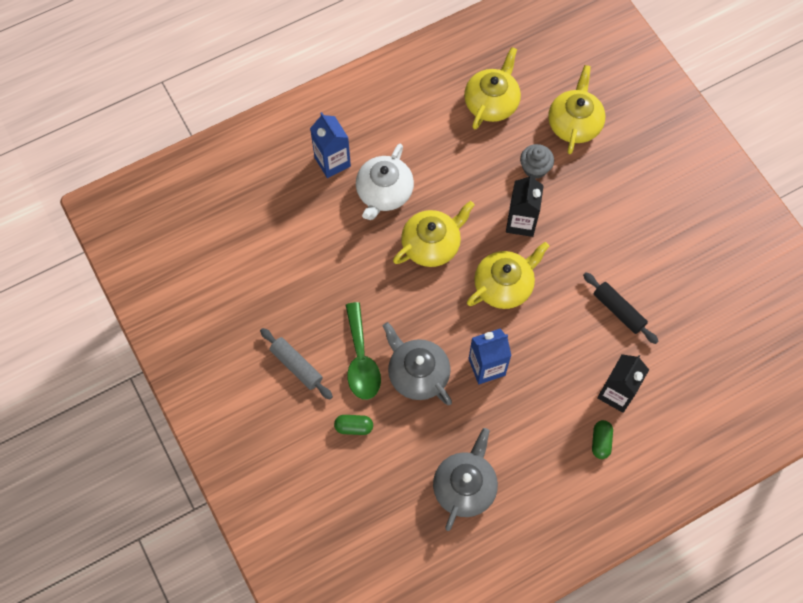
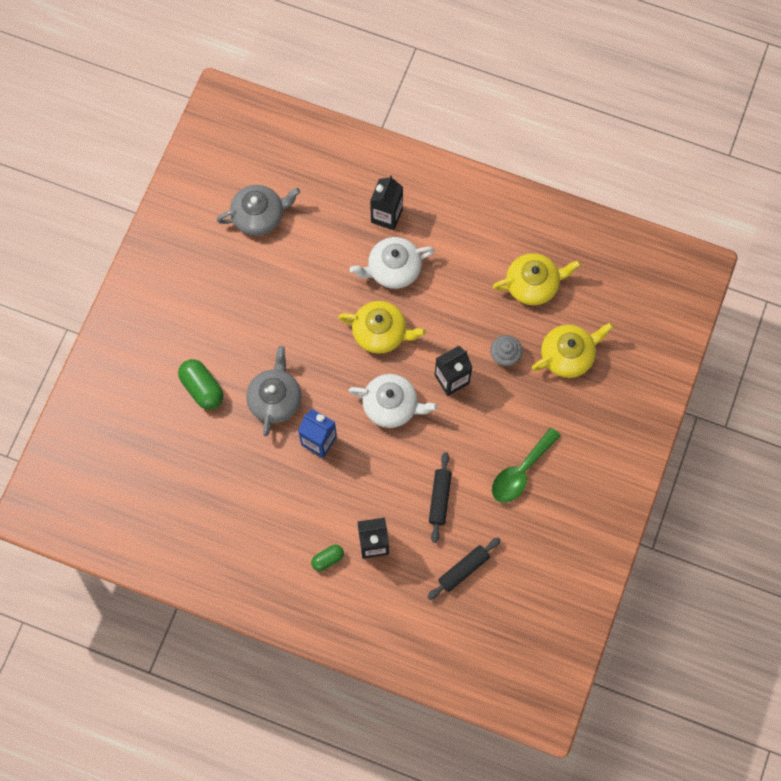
camera: 50 degrees right, 5 degrees up
grey rolling pin [260,328,333,400] -> none
blue carton [310,112,351,178] -> black carton [370,175,403,230]
green capsule [334,415,373,435] -> green capsule [178,359,223,410], size x1.68
green spoon [346,302,381,400] -> green spoon moved to [492,427,561,503]
grey teapot [433,428,498,531] -> grey teapot moved to [217,185,300,236]
yellow teapot [467,242,549,309] -> white teapot [348,374,438,428]
none -> black rolling pin [427,537,501,600]

